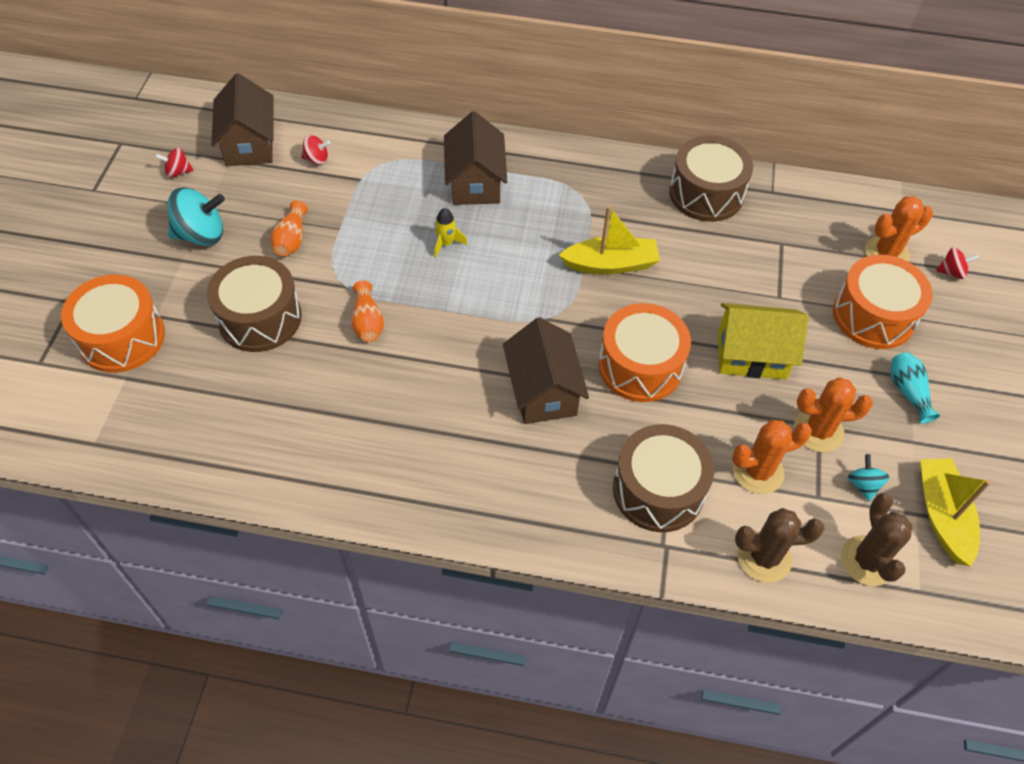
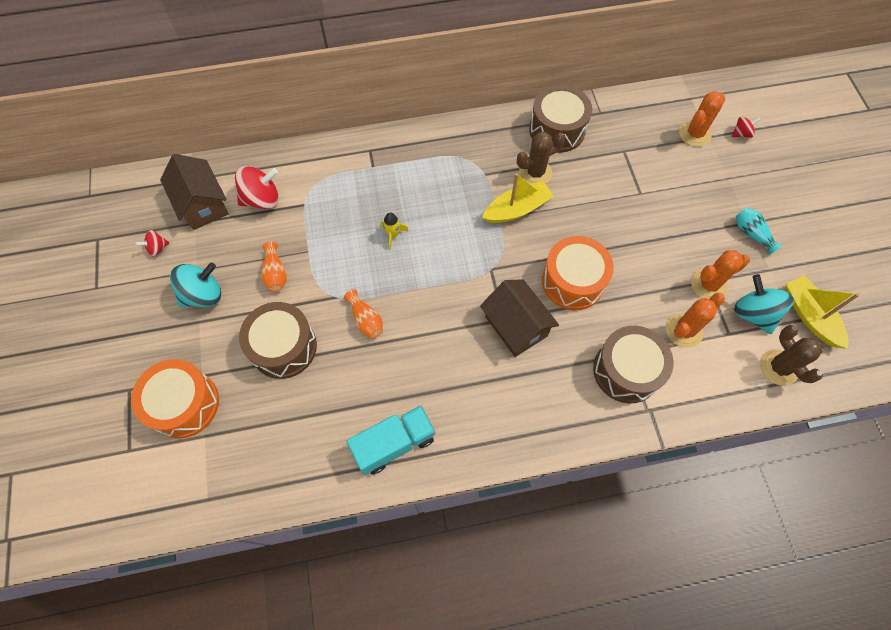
camera: 20 degrees left, 10 degrees up
red spinning top [301,135,330,165] -> red spinning top [235,166,279,209], size x1.91
brown house [444,111,507,205] -> none
yellow house [718,303,809,379] -> none
brown cactus [735,508,825,583] -> brown cactus moved to [517,132,565,184]
orange drum [833,255,933,349] -> none
turquoise spinning top [848,454,890,502] -> turquoise spinning top [734,274,794,334], size x1.91
none -> turquoise truck [347,406,436,475]

